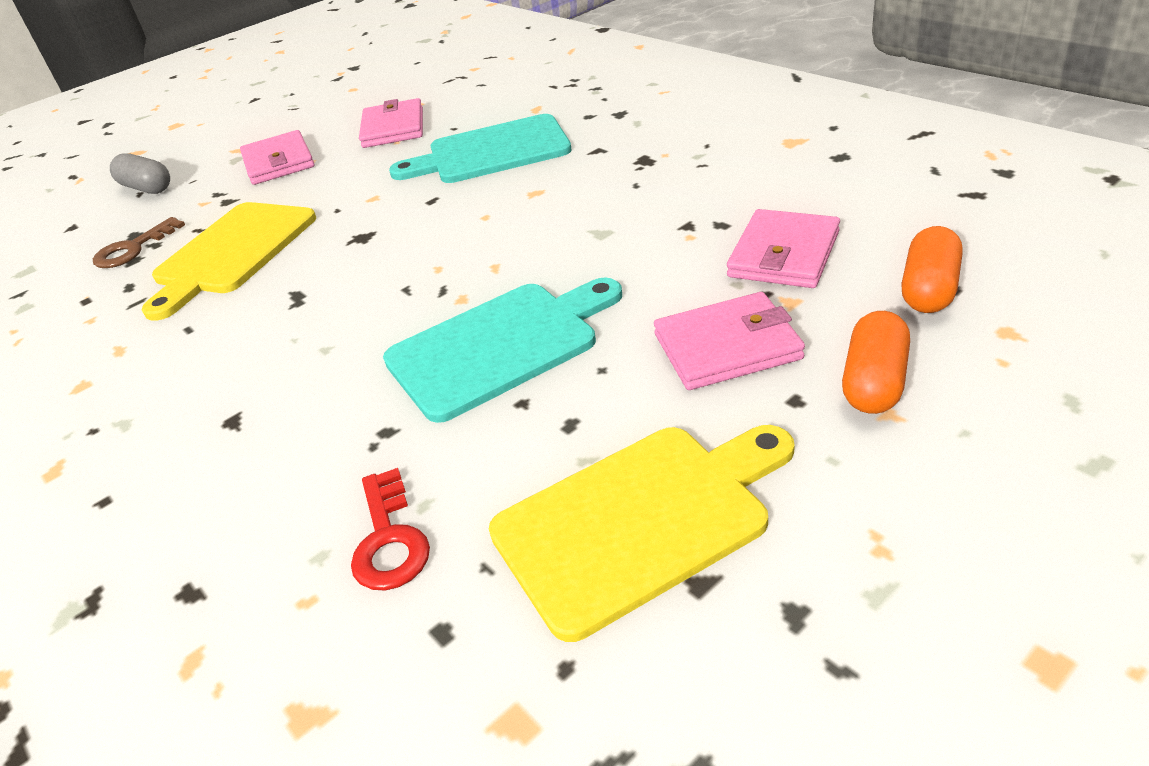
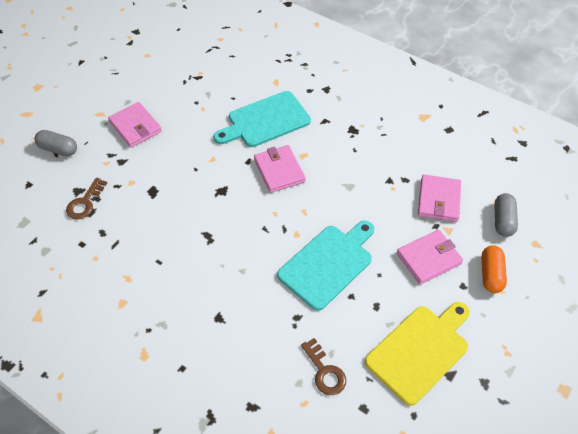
camera: 20 degrees left, 15 degrees up
yellow cutting board [142,202,316,321] -> none
red key [351,468,430,591] -> brown key [301,338,346,395]
pink wallet [359,98,423,148] -> pink wallet moved to [254,145,306,193]
orange capsule [901,226,963,313] -> grey capsule [494,193,518,237]

